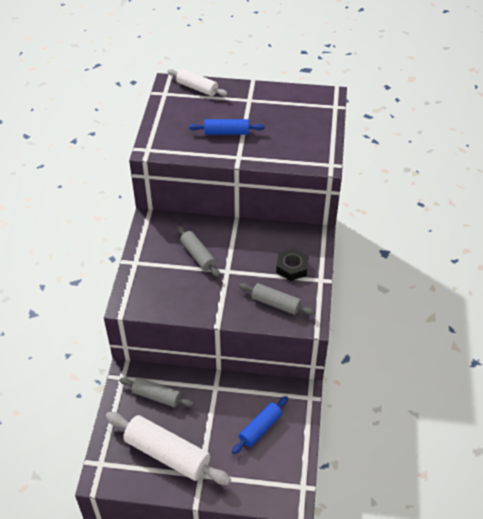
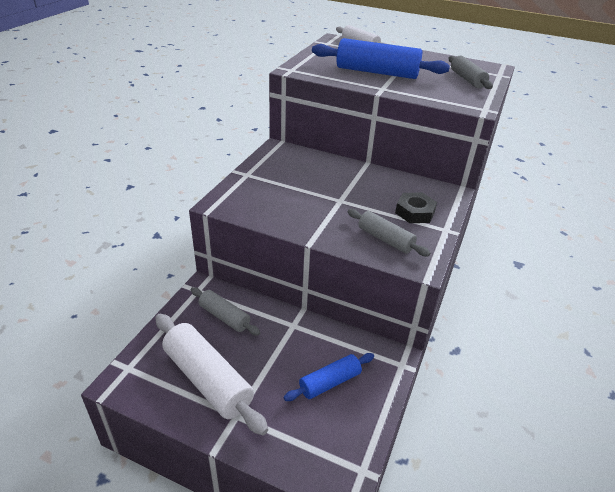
camera: 15 degrees right, 10 degrees down
grey rolling pin [177,226,220,277] -> grey rolling pin moved to [449,56,493,89]
blue rolling pin [189,119,265,135] -> blue rolling pin [312,38,450,79], size x1.72

